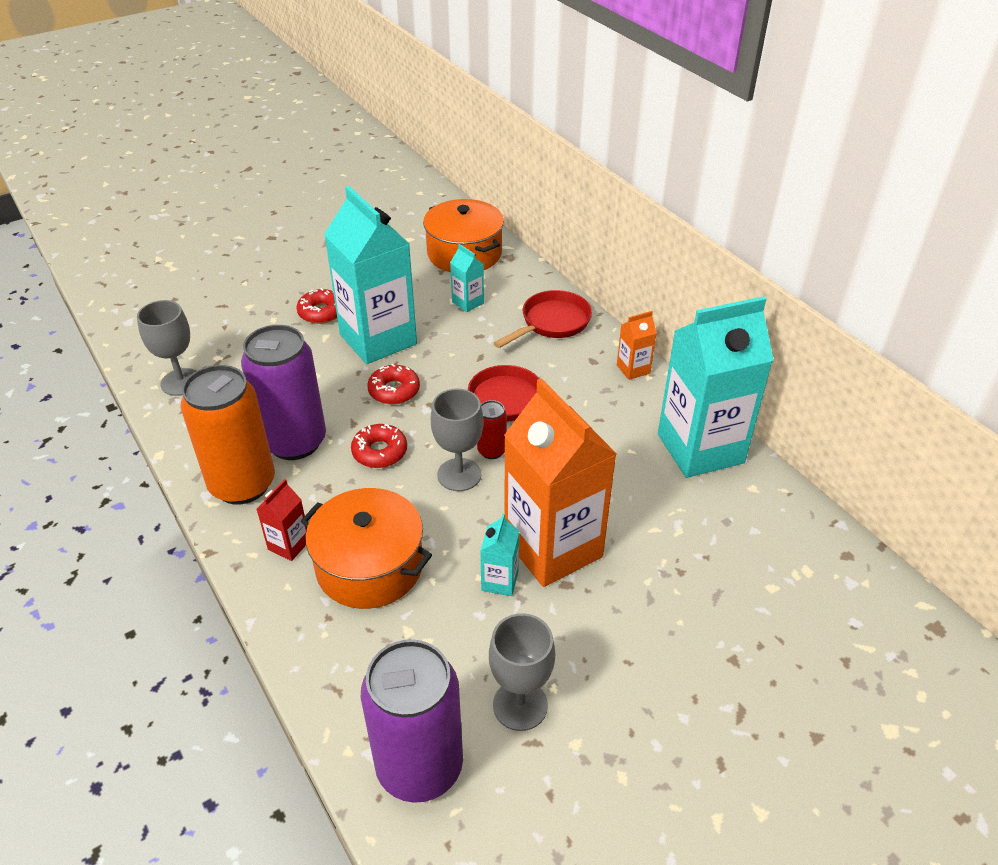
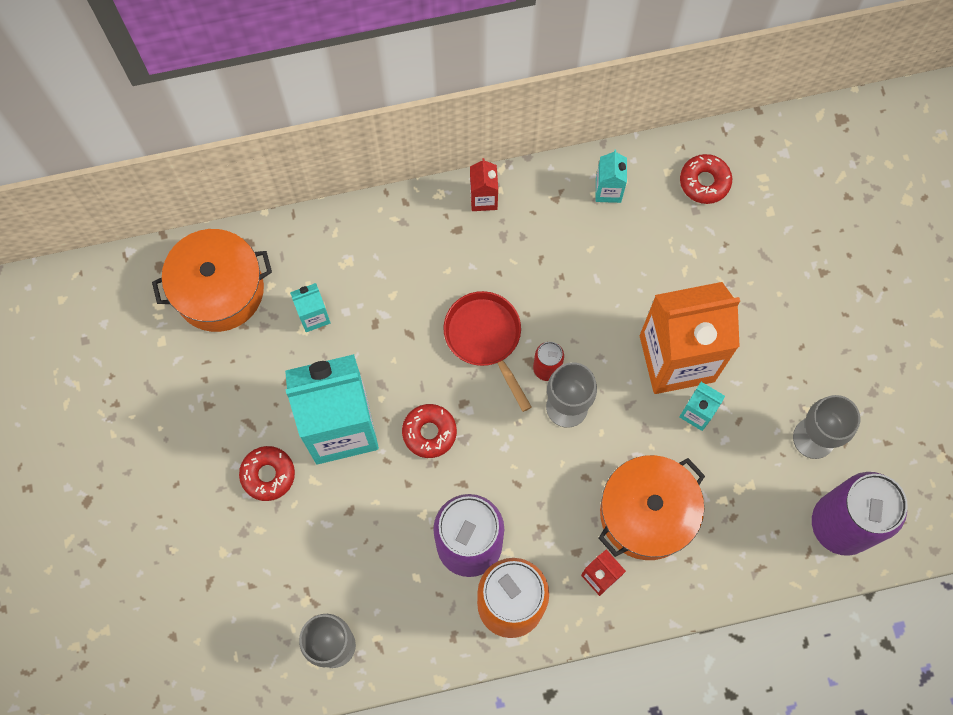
camera: 70 degrees left, 30 degrees up
red donut [351,424,407,468] -> red donut moved to [680,154,732,204]
red pan [494,290,592,348] -> none
orange carton [617,311,657,380] -> red carton [470,158,498,211]
turquoise carton [658,296,774,478] -> turquoise carton [596,150,627,203], size x0.42

